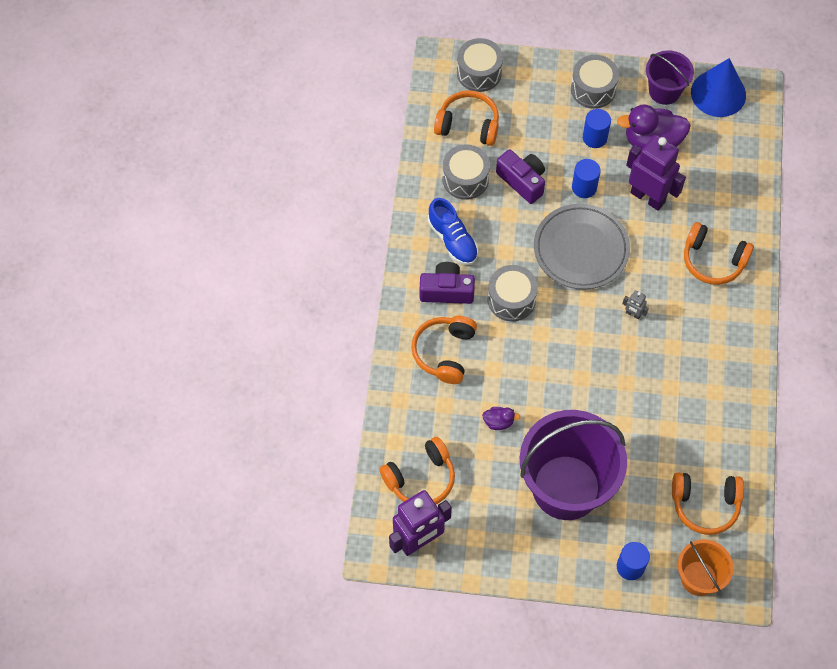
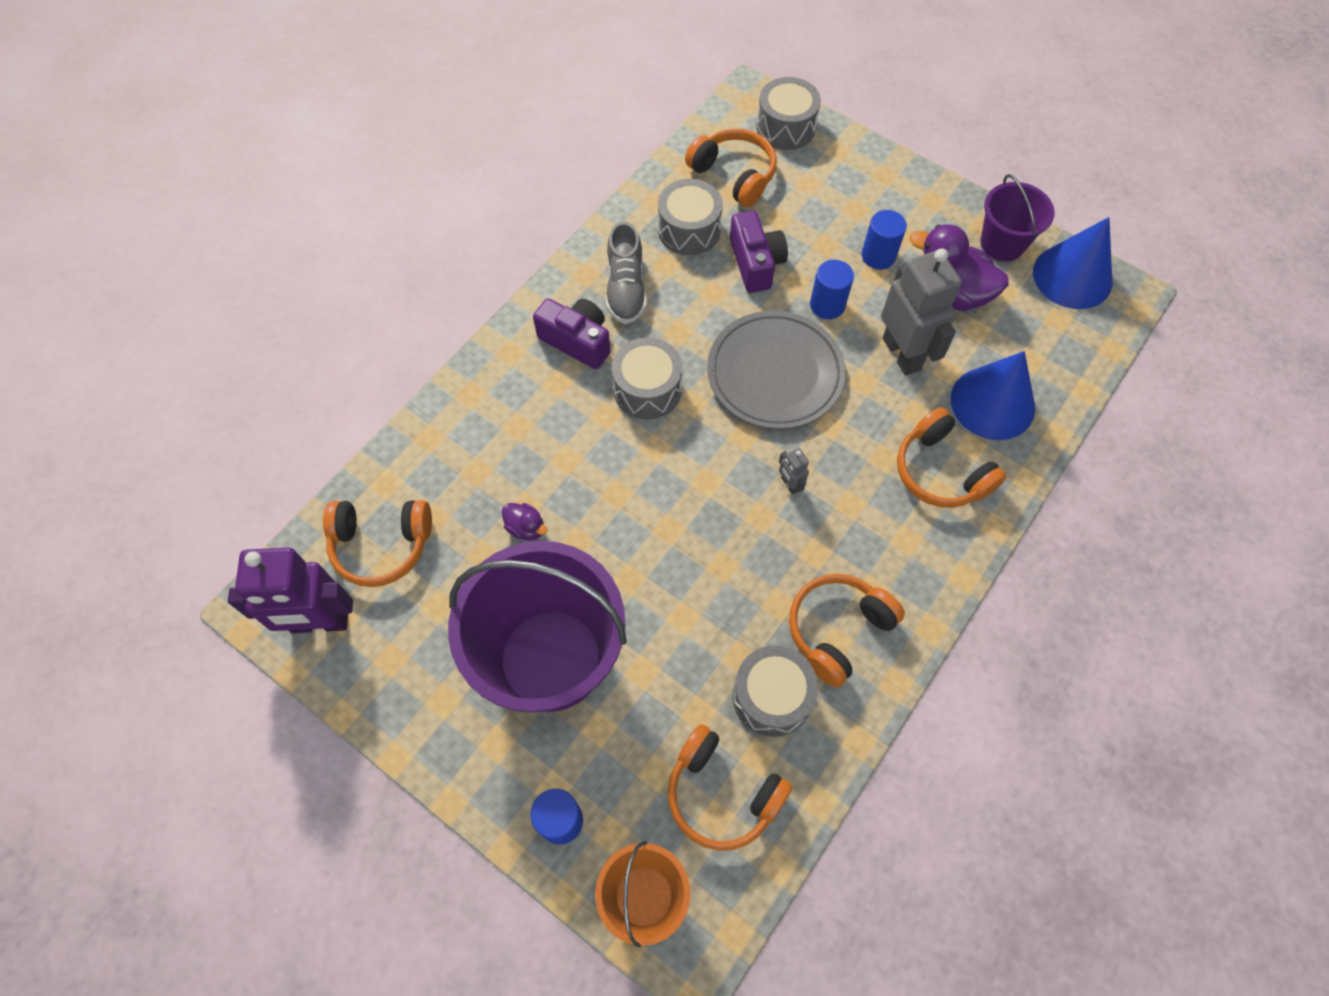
camera: 30 degrees right, 0 degrees up
orange headphones [411,316,477,384] -> orange headphones moved to [789,574,905,688]
blue shoe [428,198,478,265] -> grey shoe [606,221,647,324]
grey drum [571,55,619,109] -> grey drum moved to [732,645,818,737]
purple robot [626,135,686,211] -> grey robot [881,249,962,376]
none -> blue cone [951,351,1035,440]

